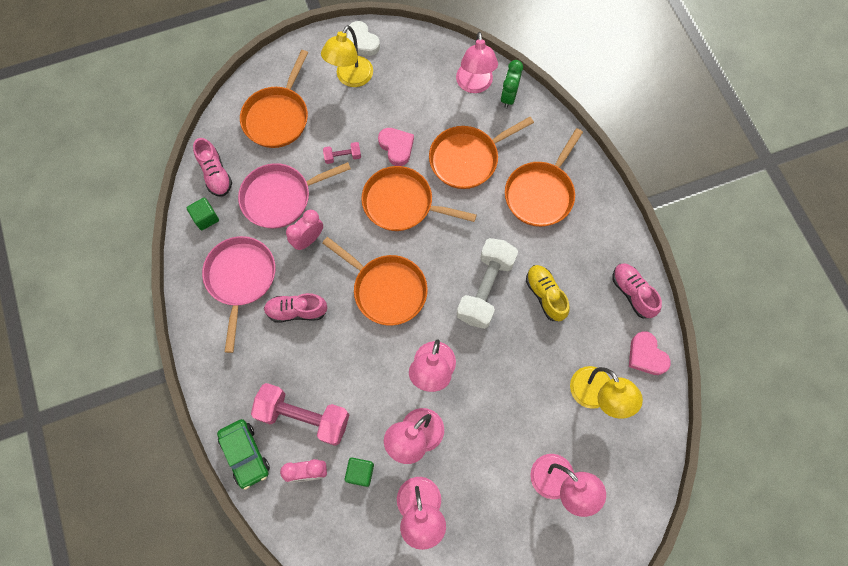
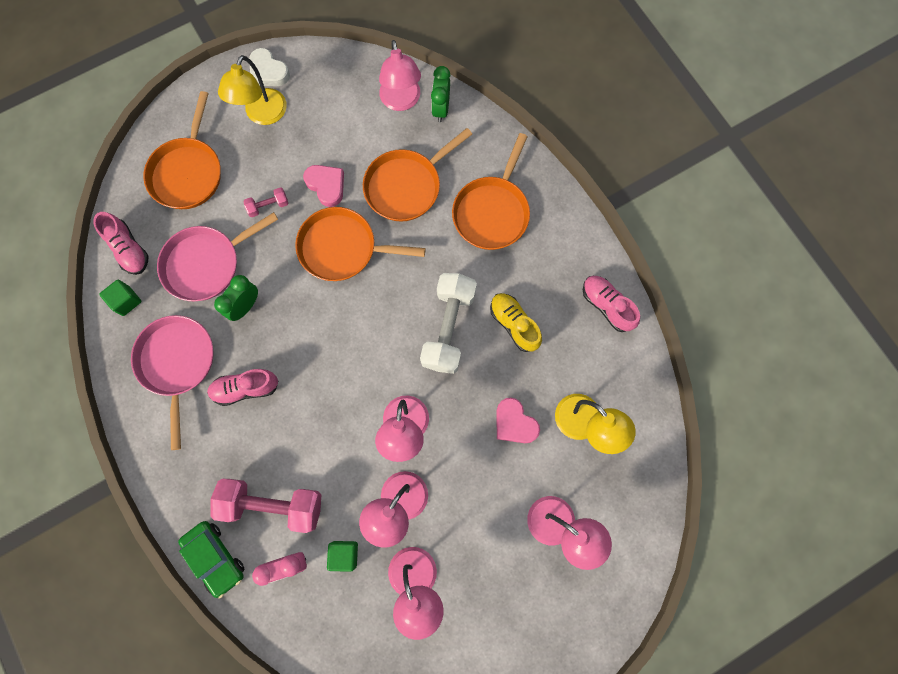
camera: 10 degrees left, 5 degrees up
pink clock [286,210,323,250] -> green clock [214,275,258,321]
orange pan [322,237,428,326] -> none
pink heart [629,331,671,375] -> pink heart moved to [496,398,540,443]

